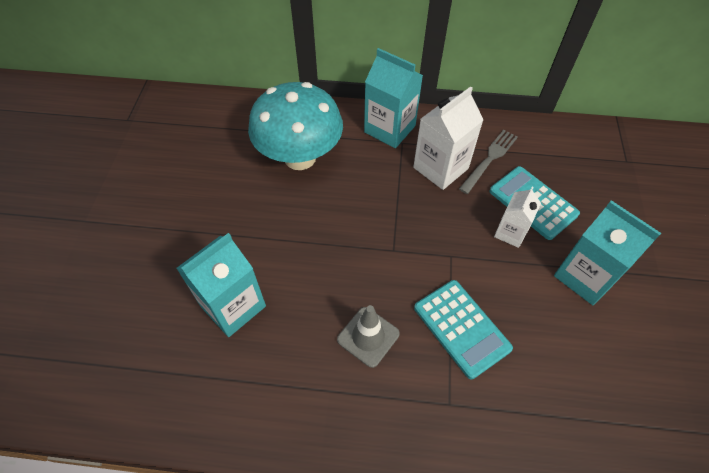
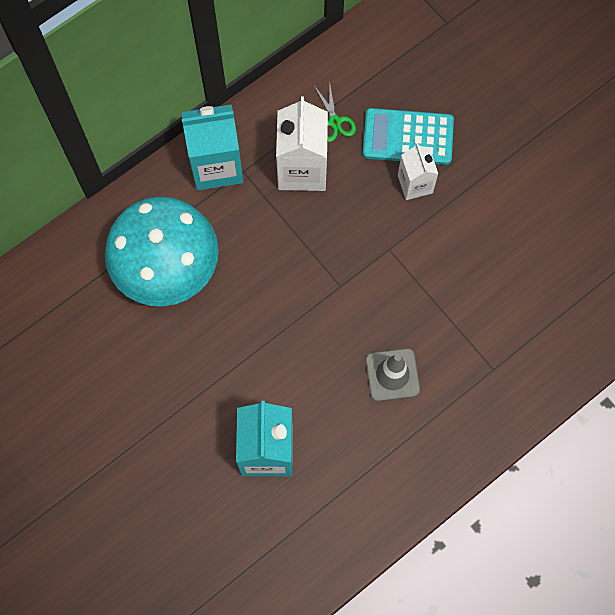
camera: 45 degrees left, 15 degrees up
turquoise calculator [414,280,513,379] -> none
grey fork [459,130,518,194] -> green scissors [315,84,356,142]
turquoise carton [554,200,661,305] -> none

